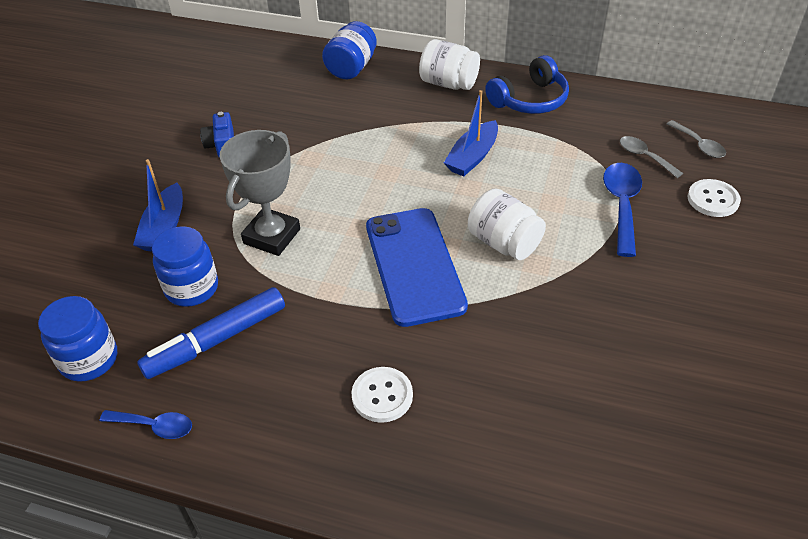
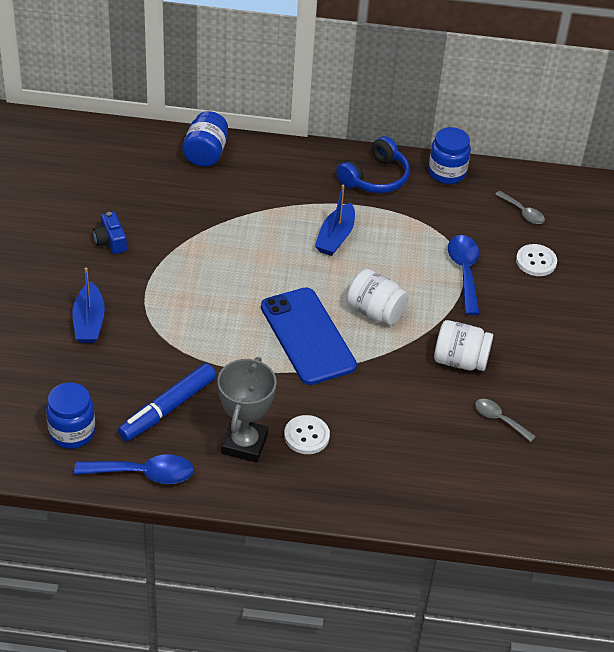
camera: 15 degrees left, 0 degrees up
blue spoon [100,410,192,439] -> blue spoon [74,454,194,484], size x1.63
blue jar [152,226,218,307] -> blue jar moved to [428,127,471,184]
grey trophy [220,130,300,256] -> grey trophy moved to [217,357,277,463]
white jar [419,39,480,90] -> white jar moved to [434,320,493,371]
grey spoon [620,136,683,178] -> grey spoon moved to [475,399,536,442]

